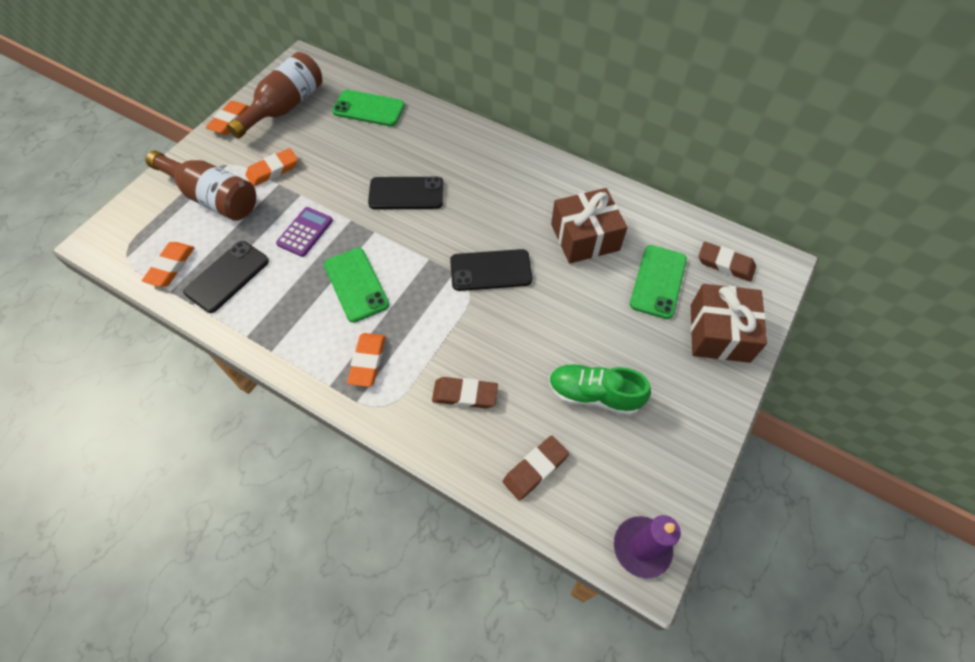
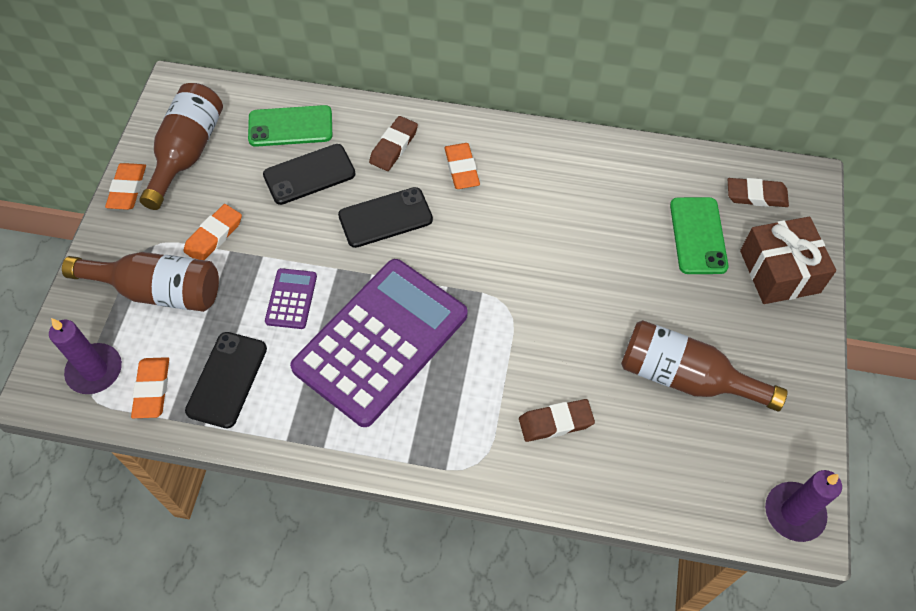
camera: 20 degrees left, 0 degrees up
green phone [324,248,389,323] -> purple calculator [290,259,468,427]
orange eraser [347,333,386,387] -> orange eraser moved to [444,143,480,189]
black phone [450,249,532,291] -> black phone moved to [263,144,356,205]
brown eraser [503,436,569,501] -> brown eraser moved to [369,116,418,171]
green shoe [549,364,651,416] -> brown bottle [621,320,788,412]
brown gift [551,188,628,264] -> none
none -> purple candle [49,318,122,394]

